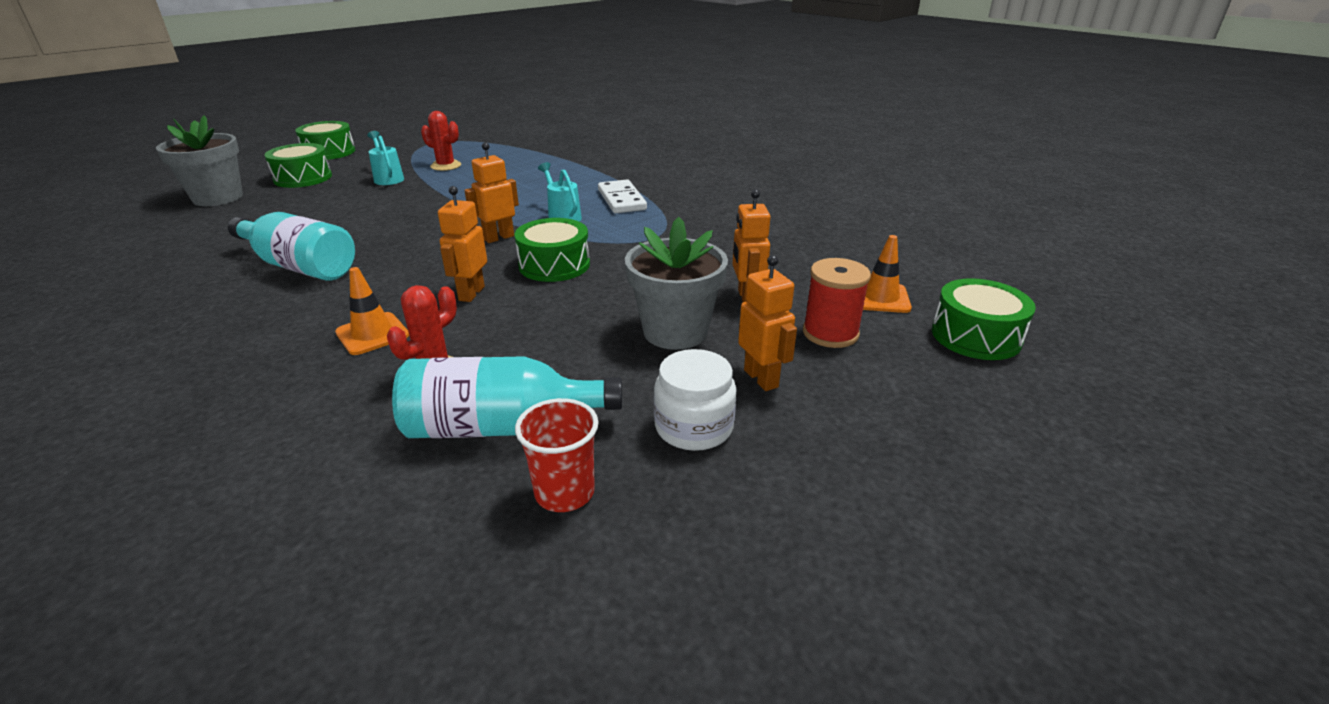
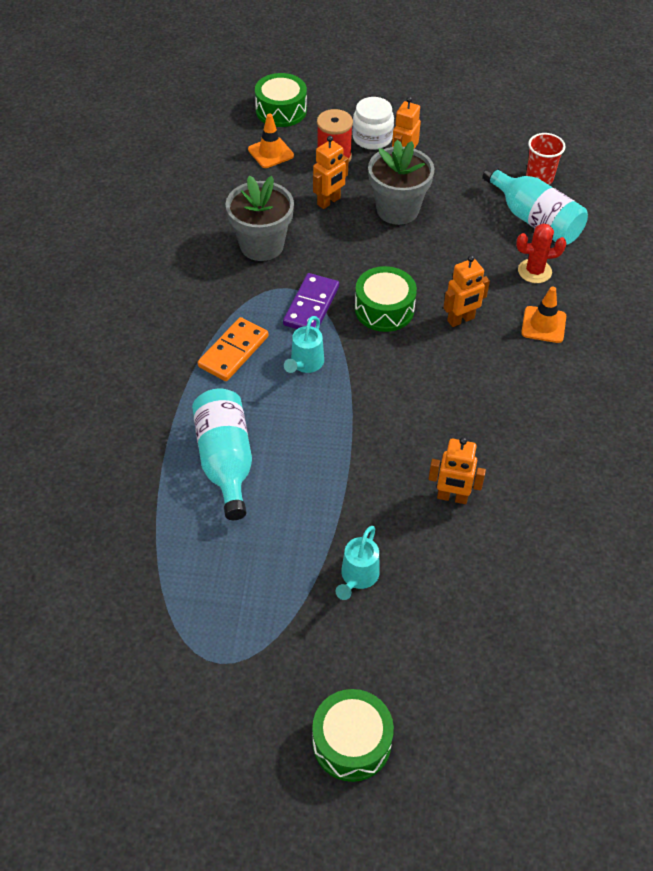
camera: 130 degrees left, 20 degrees up
grey flower pot [156,115,243,206] -> grey flower pot moved to [225,175,294,261]
turquoise bottle [228,212,355,281] -> turquoise bottle moved to [192,389,252,520]
green drum [264,143,332,188] -> none
red cactus [421,111,461,171] -> none
orange robot [464,142,519,243] -> orange robot moved to [429,437,486,504]
white domino [598,180,647,213] -> orange domino [198,317,269,381]
white jar [654,349,737,451] -> white jar moved to [352,97,394,150]
none -> purple domino [283,273,339,329]

